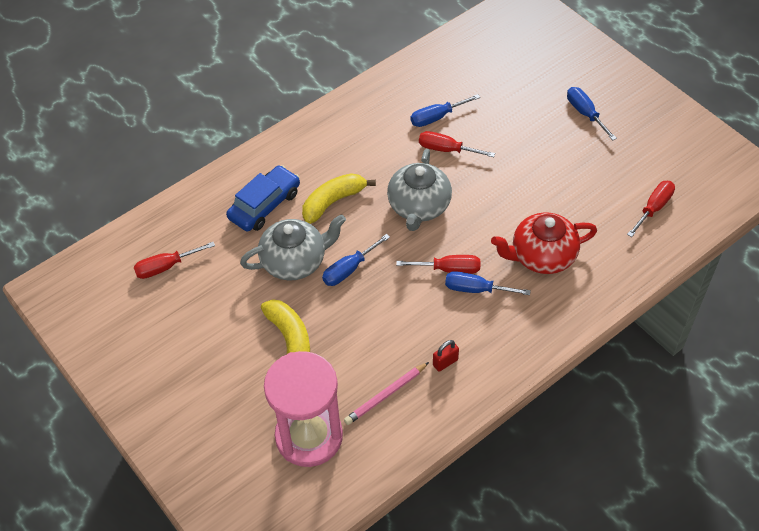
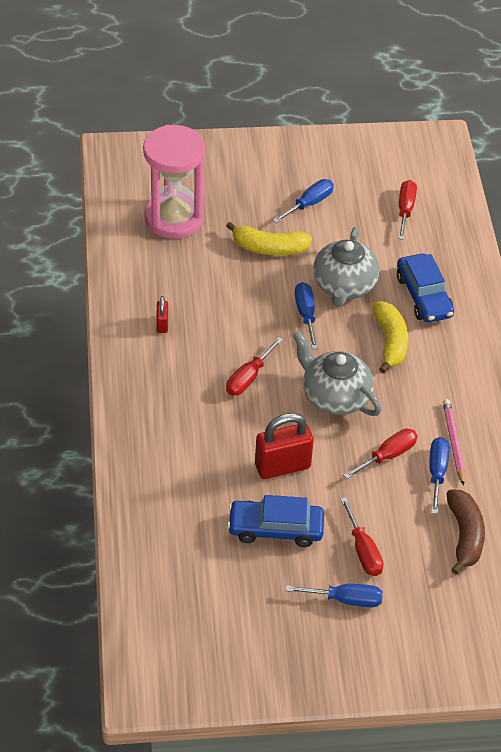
camera: 120 degrees right, 5 degrees down
pink pencil [344,362,429,425] -> pink pencil moved to [443,399,465,486]
blue screwdriver [445,271,531,295] -> blue screwdriver moved to [273,179,334,223]
red teapot [491,212,597,274] -> none
red screwdriver [627,181,675,237] -> red screwdriver moved to [340,497,383,576]
none -> blue car [227,495,324,547]
none -> red padlock [255,413,314,479]
none -> brown banana [447,490,485,574]

